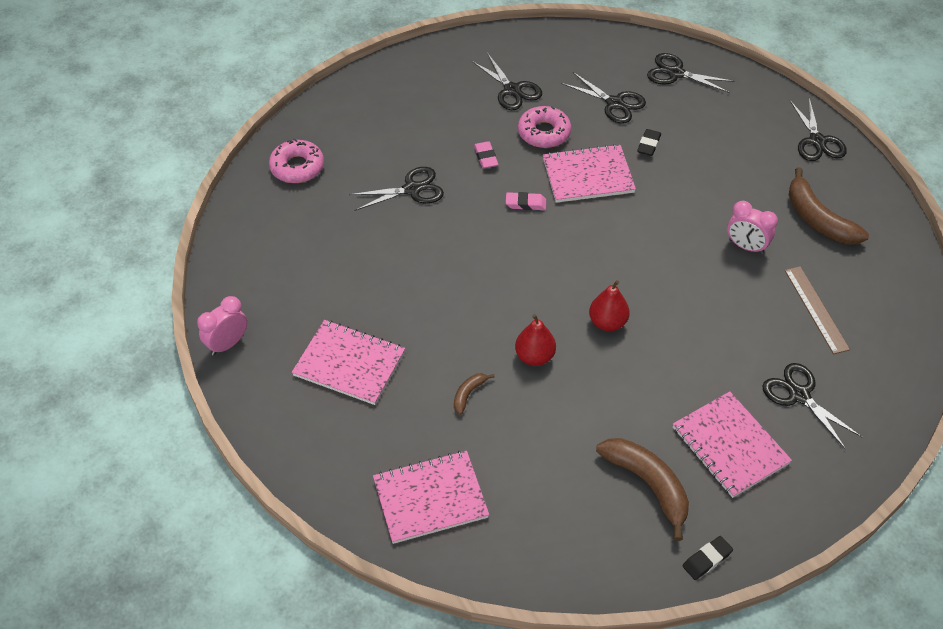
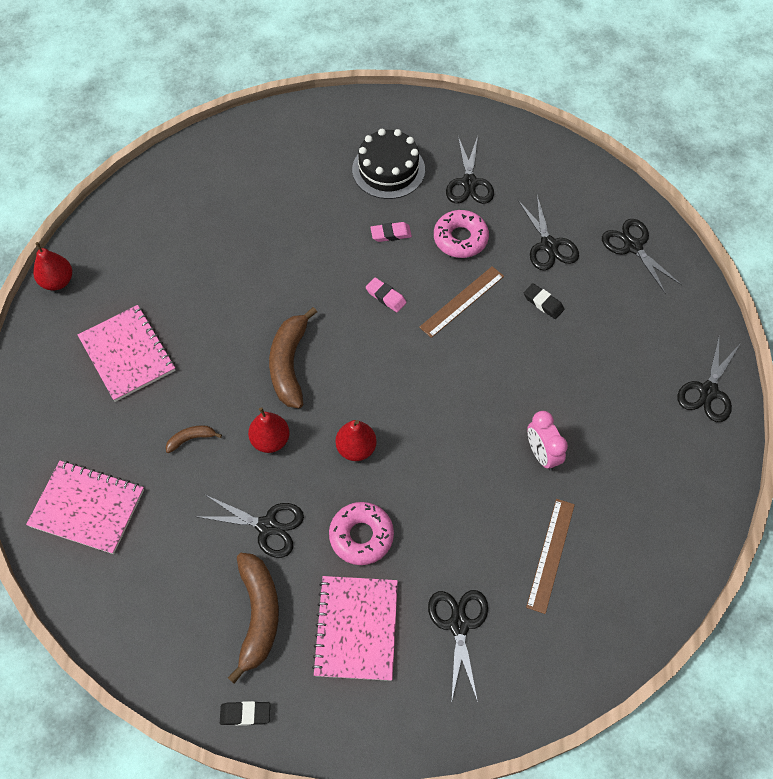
camera: 35 degrees right, 10 degrees up
pink clock [197,296,247,355] -> red pear [33,242,72,290]
pink donut [269,138,324,183] -> pink donut moved to [329,502,394,565]
black scissors [349,167,444,211] -> black scissors moved to [198,494,304,558]
pink eraser [474,141,498,168] -> pink eraser turned 60 degrees clockwise [370,222,412,242]
pink notebook [543,144,636,203] -> brown ruler [419,266,504,338]
black eraser [637,129,661,156] -> black eraser turned 75 degrees clockwise [524,283,564,319]
brown banana [789,167,869,244] -> brown banana moved to [269,307,317,408]
none -> black cake [352,129,425,199]

